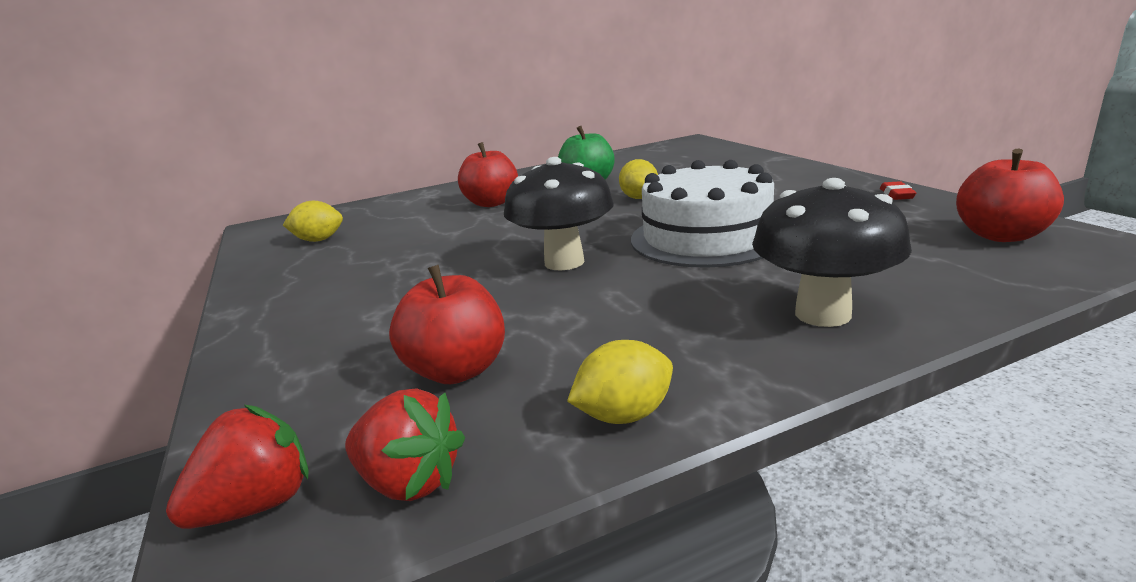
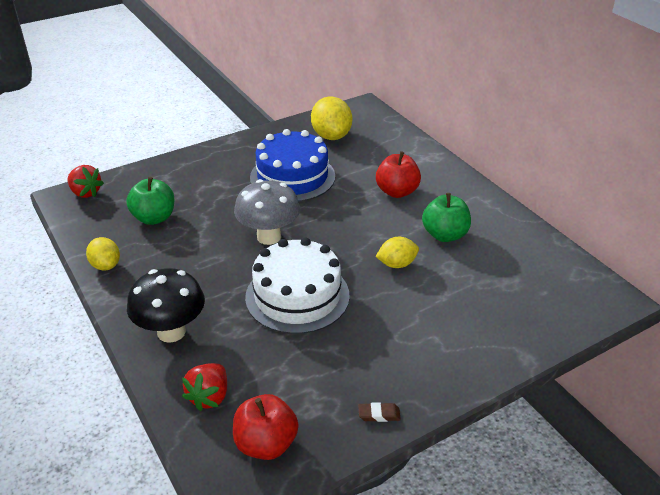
camera: 80 degrees right, 15 degrees up
yellow lemon [283,201,343,242] -> yellow lemon [311,97,352,140], size x1.64
red strawberry [345,389,465,501] -> red strawberry moved to [182,363,227,411]
red apple [389,265,505,384] -> green apple [126,177,174,225]
black mushroom [504,157,614,271] -> grey mushroom [234,179,300,245]
red eraser [880,181,917,200] -> brown eraser [358,402,401,422]
none -> blue cake [250,129,335,202]

